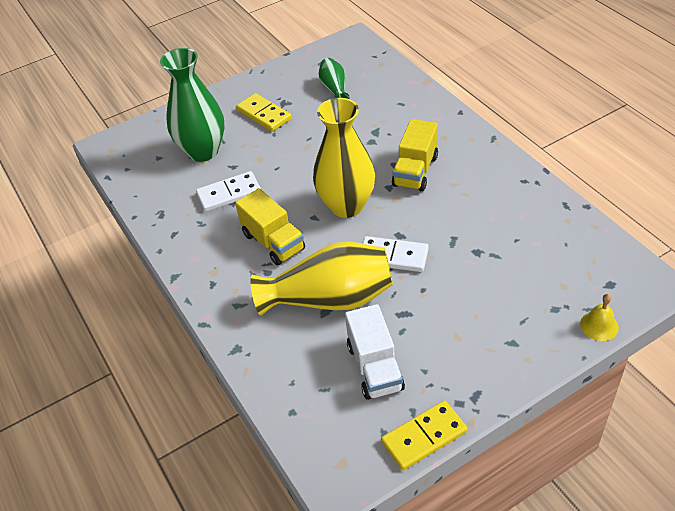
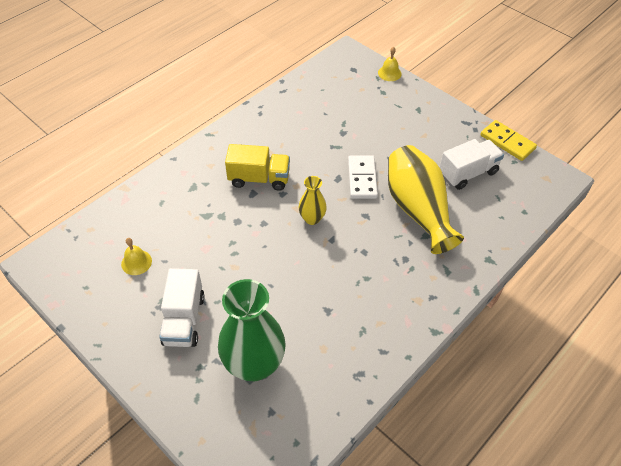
camera: 110 degrees left, 5 degrees up
white domino [196,171,261,212] -> none
yellow truck [235,188,305,265] -> none
yellow domino [236,93,292,132] -> white truck [159,268,205,347]
yellow vase [313,98,375,218] -> yellow vase [298,176,327,225], size x0.50
green vase [319,58,350,99] -> yellow bell [121,238,152,275]

